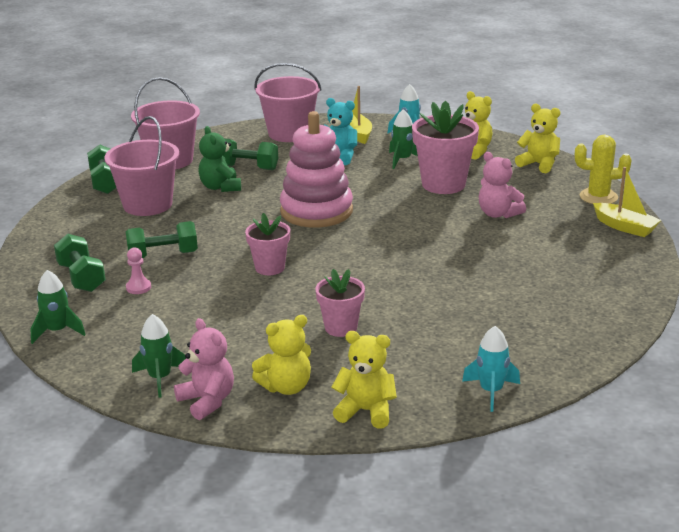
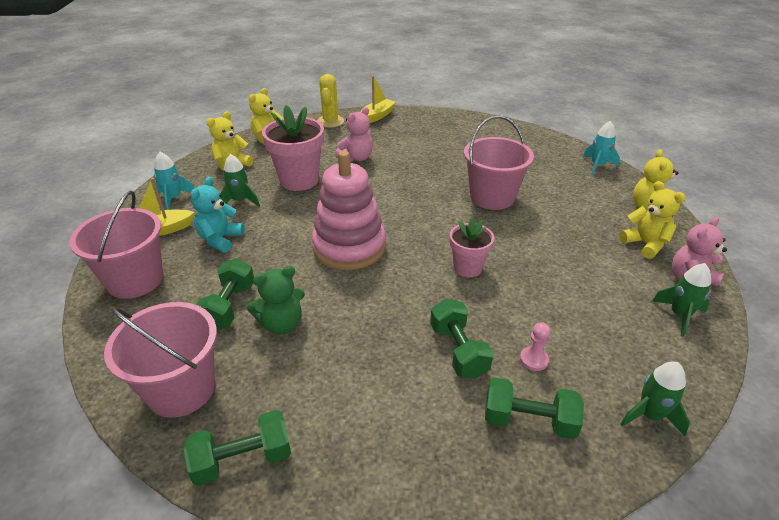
camera: 95 degrees left, 10 degrees up
green dumbbell [54,234,106,292] -> green dumbbell turned 45 degrees clockwise [485,377,584,439]
pink bucket [104,116,179,216] -> pink bucket moved to [464,115,534,210]
pink flower pot [315,269,365,337] -> none

